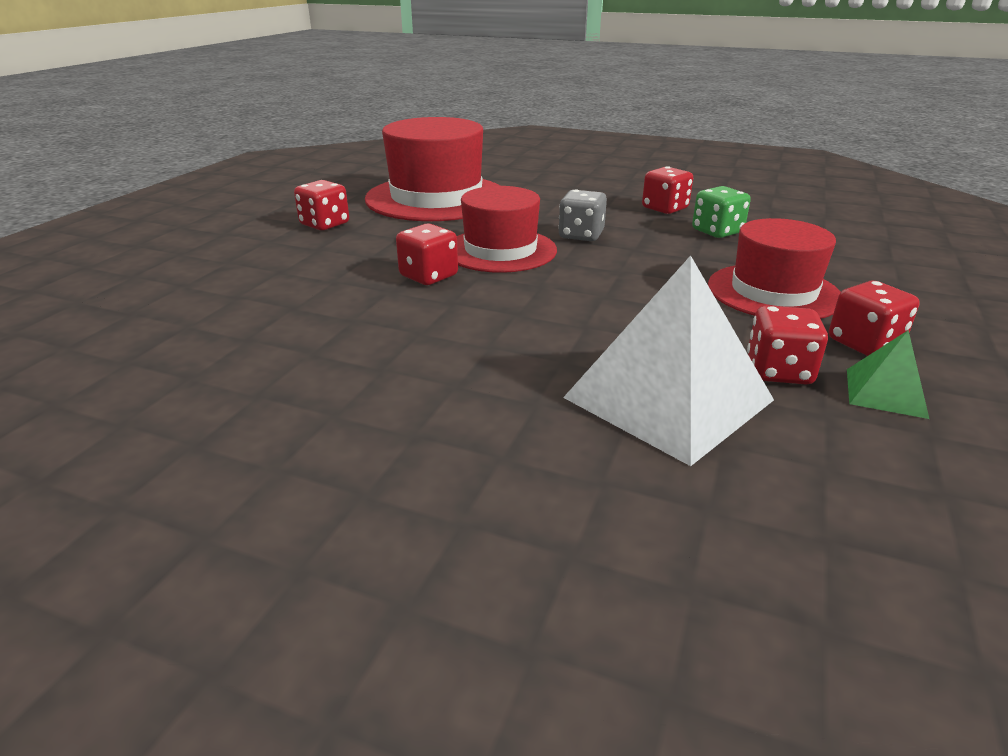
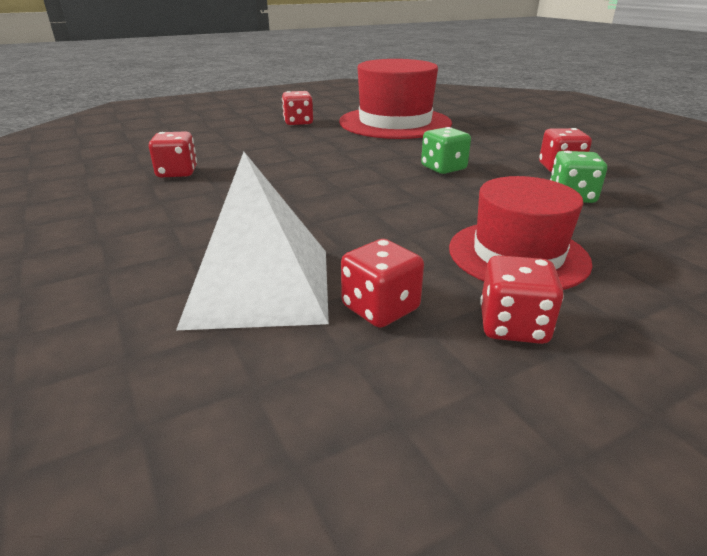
camera: 40 degrees right, 0 degrees up
red dice [396,224,458,285] -> red dice moved to [149,131,197,177]
red hat [457,186,557,273] -> none
grey dice [558,189,607,241] -> green dice [421,127,471,174]
green pyramid [847,330,929,419] -> none

